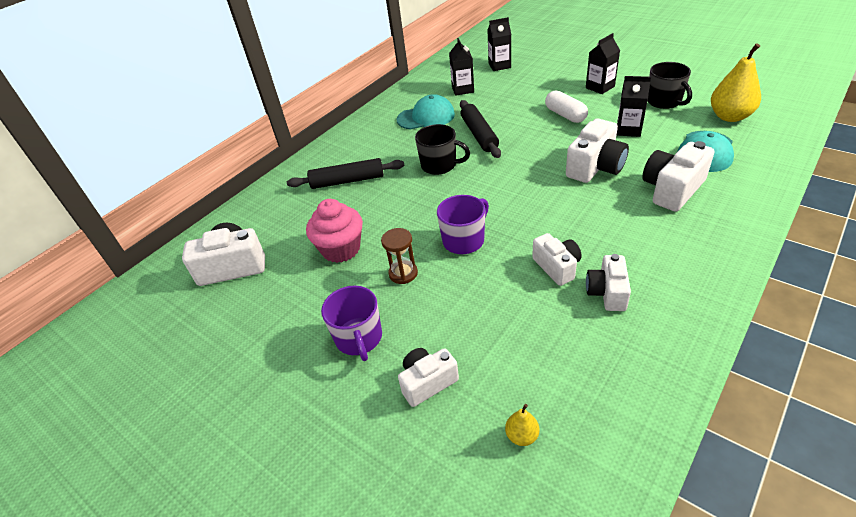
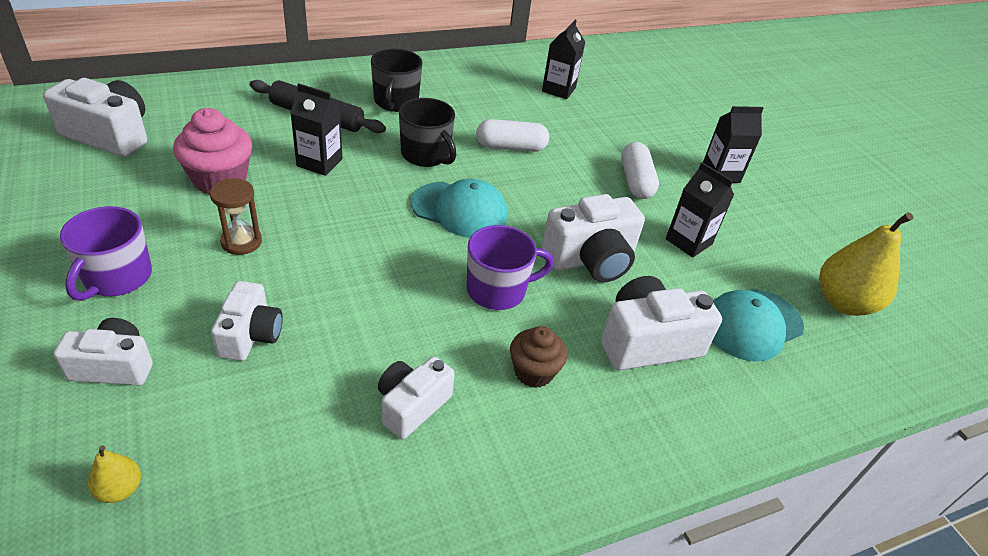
camera: 20 degrees right, 0 degrees up
turquoise cap [397,94,455,129] -> turquoise cap moved to [411,179,507,238]
purple mug [437,195,489,254] -> purple mug moved to [467,225,554,310]
black rolling pin [460,100,501,158] -> white capsule [476,119,549,152]
black carton [487,17,511,71] -> black carton moved to [290,83,343,176]
white camera [532,233,582,286] -> white camera moved to [211,281,283,361]
black mug [648,62,692,109] -> black mug moved to [371,49,423,112]
none -> brown cupcake [510,326,567,388]

